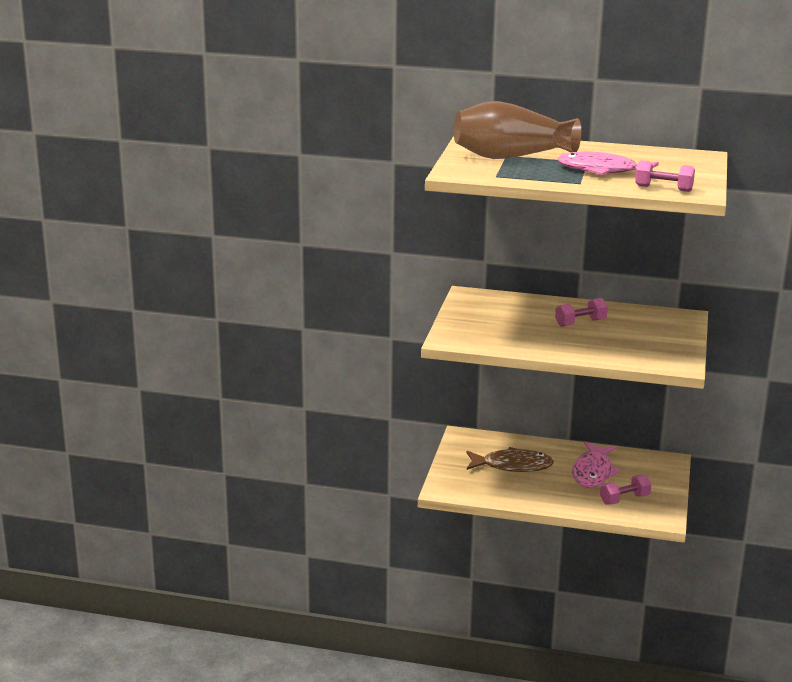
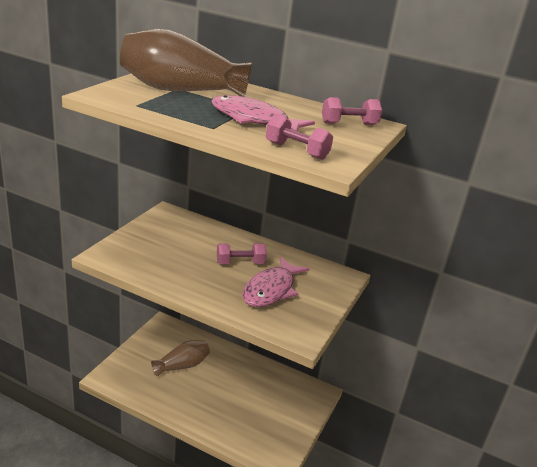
camera: 10 degrees right, 5 degrees up
brown fish [466,447,554,472] -> brown vase [151,340,210,377]
pink fish [572,442,621,488] -> pink fish moved to [242,257,309,307]
pink dumbbell [600,475,651,505] -> pink dumbbell moved to [322,97,382,125]

